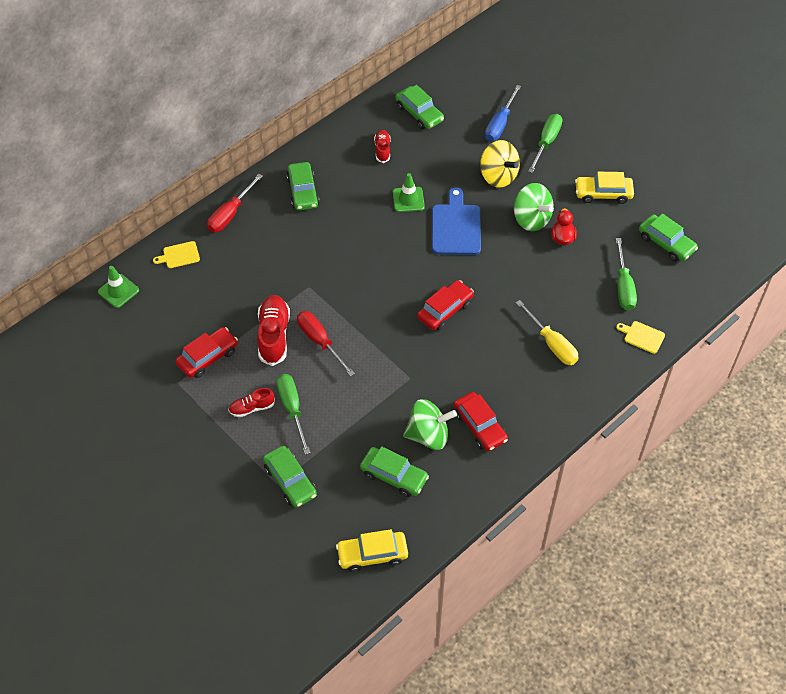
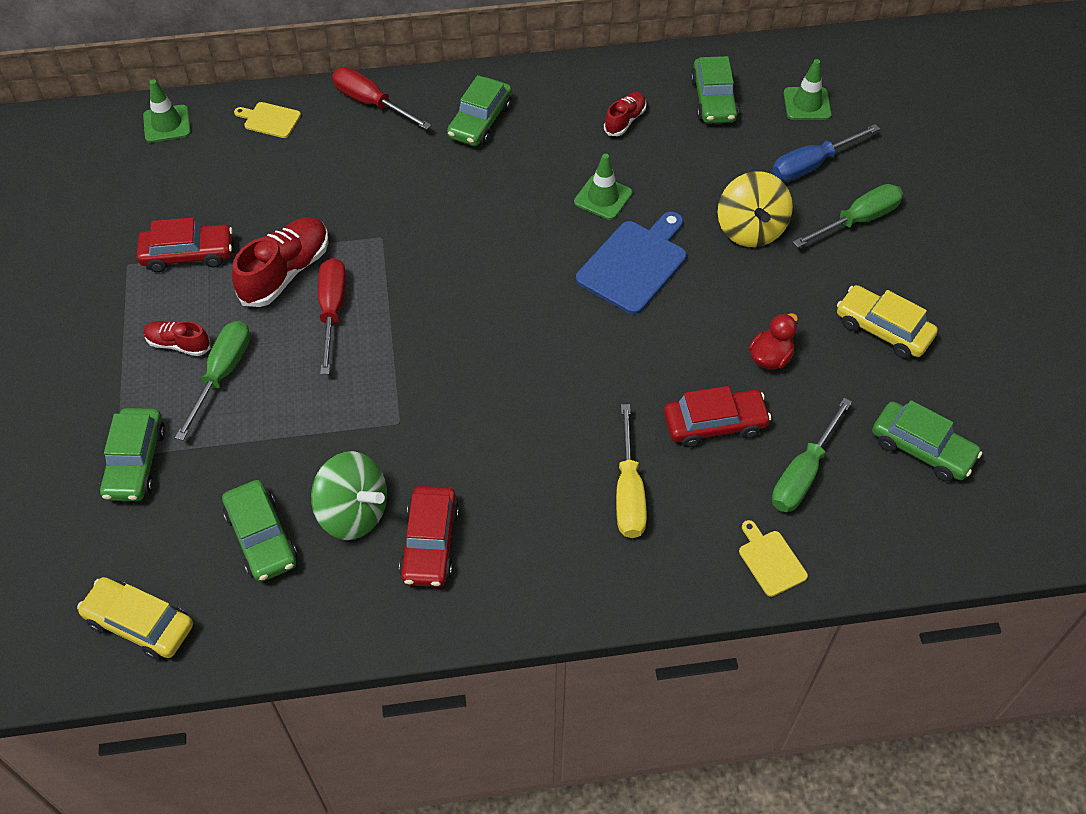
camera: 35 degrees right, 0 degrees up
red screwdriver [207,174,263,232] -> red screwdriver turned 60 degrees clockwise [332,67,431,130]
red car [417,280,474,330] -> red car moved to [664,386,771,447]
green spinning top [514,183,554,231] -> none
green car [639,213,698,261] -> green car turned 45 degrees counterclockwise [872,400,982,482]
none -> green traffic cone [783,59,832,120]

